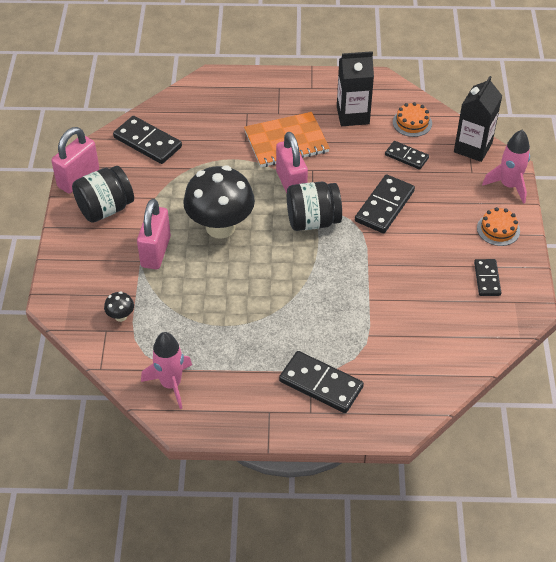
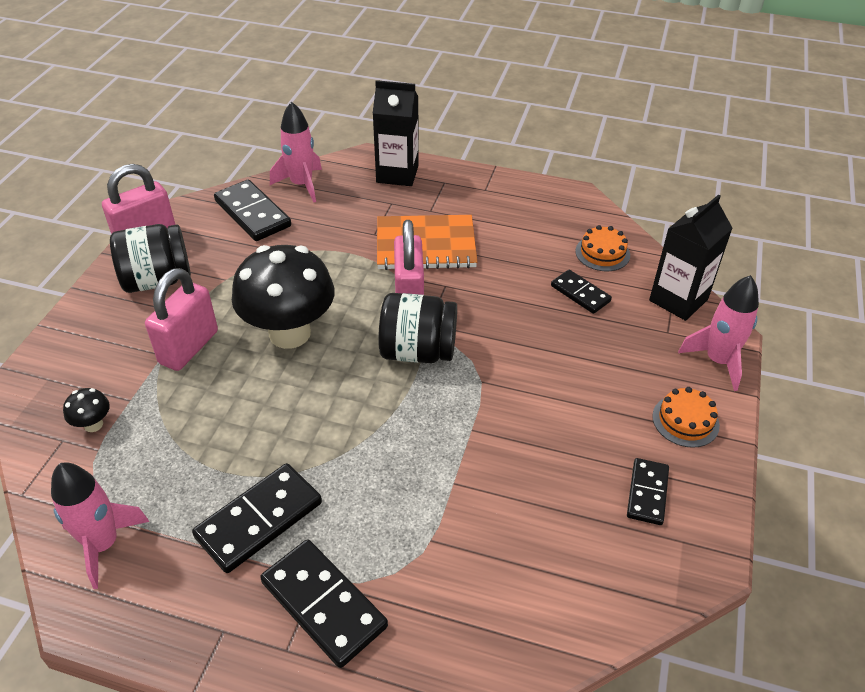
camera: 15 degrees right, 5 degrees down
black carton [337,51,374,126] -> black carton moved to [373,80,419,186]
black domino [355,174,415,233] -> black domino moved to [192,463,322,573]
none -> pink rocket [270,101,322,203]

